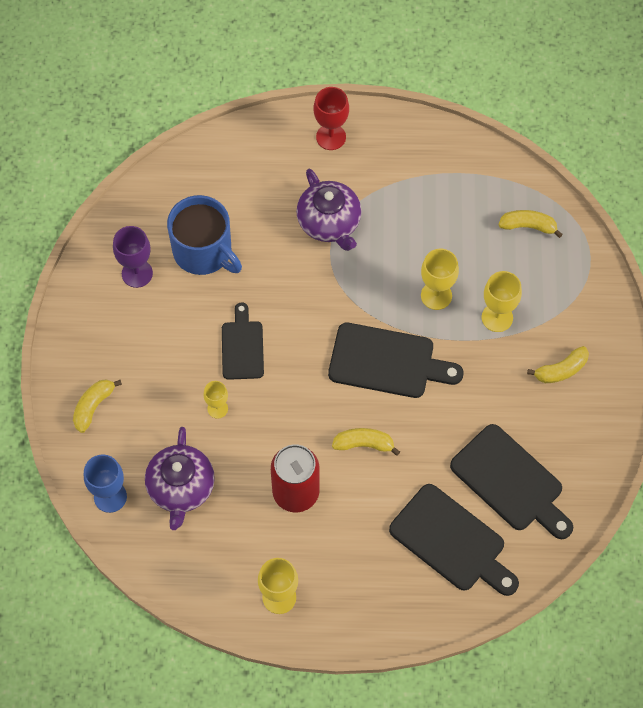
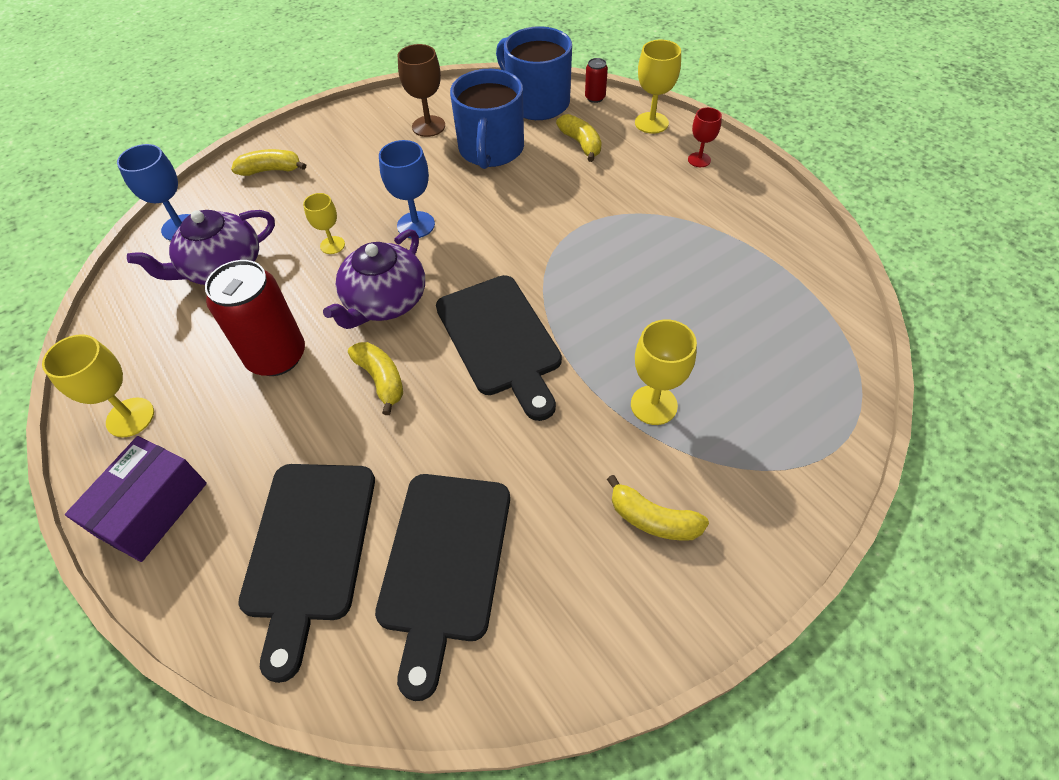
camera: 55 degrees right, 10 degrees down
purple goblet [113,226,153,288] -> brown goblet [398,44,445,137]
black cutting board [222,302,264,380] -> blue goblet [379,140,435,238]
purple teapot [296,169,362,251] -> purple teapot moved to [323,229,425,329]
red goblet [314,87,349,150] -> red goblet [688,107,722,167], size x0.64
yellow goblet [421,249,459,310] -> yellow goblet moved to [635,40,681,134]
yellow banana [499,210,563,238] -> yellow banana moved to [556,114,602,162]
none -> purple box [65,436,207,562]
none -> blue mug [496,26,572,120]
none -> red can [585,58,608,103]

